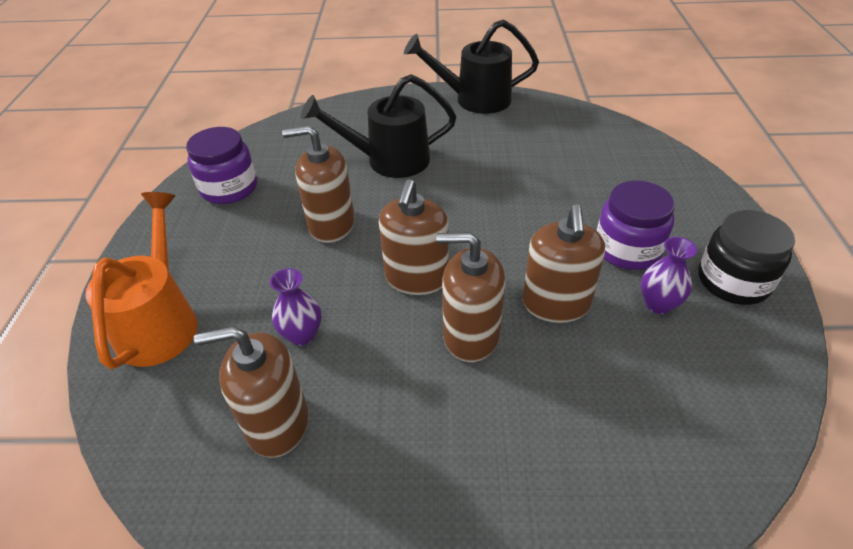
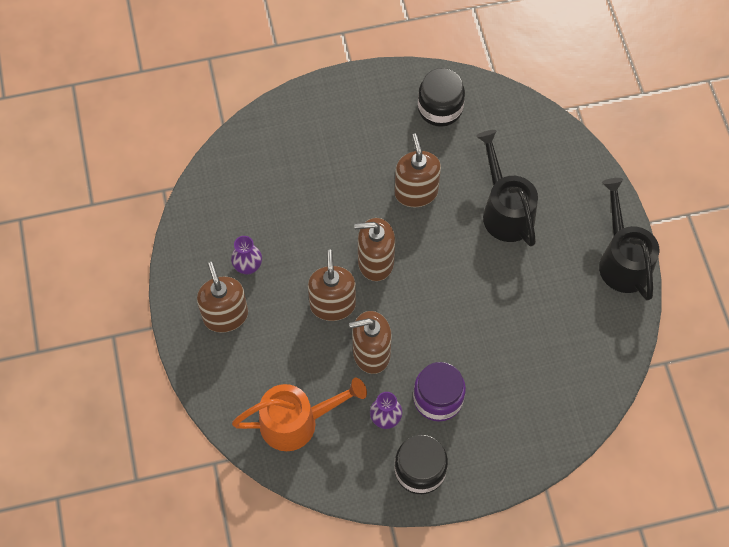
camera: 75 degrees right, 20 degrees up
orange watering can [85,192,198,369] -> orange watering can moved to [232,378,367,451]
purple jar [186,127,257,204] -> black jar [418,68,465,127]
brown soap dispenser [194,326,309,458] -> brown soap dispenser moved to [197,262,248,333]
purple vase [270,268,321,346] -> purple vase moved to [231,236,262,274]

